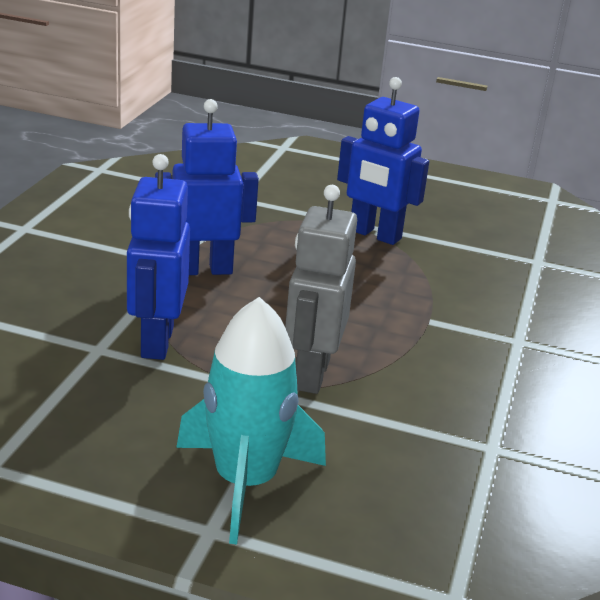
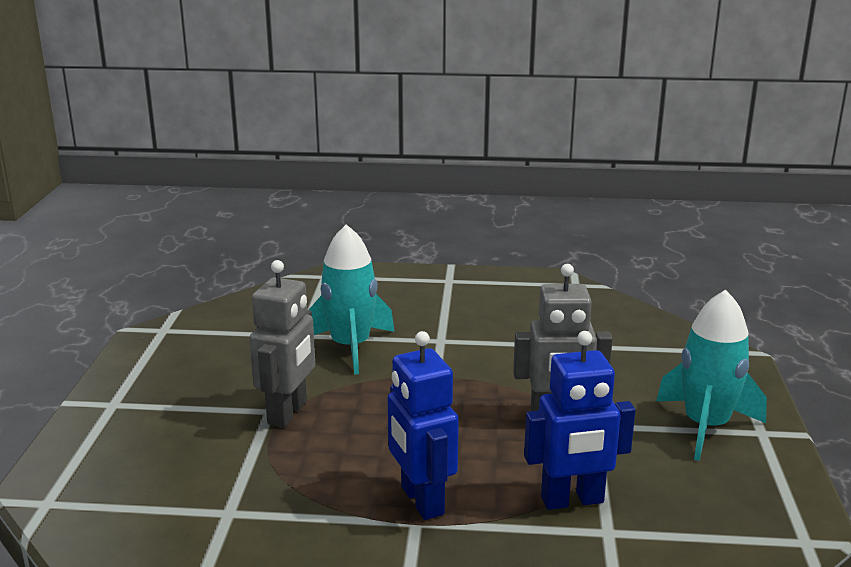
camera: 100 degrees left, 5 degrees down
blue robot [337,77,429,245] -> grey robot [249,260,315,427]
none -> turquoise rocket [309,224,395,375]

